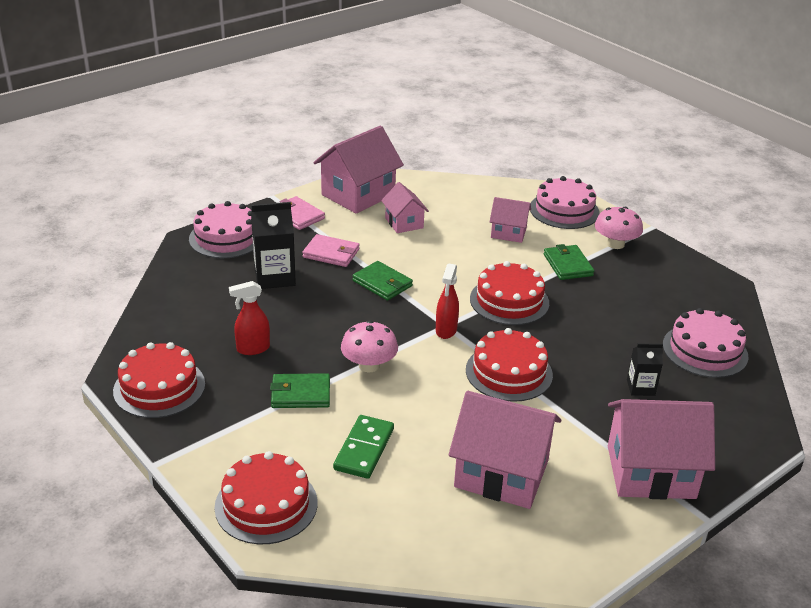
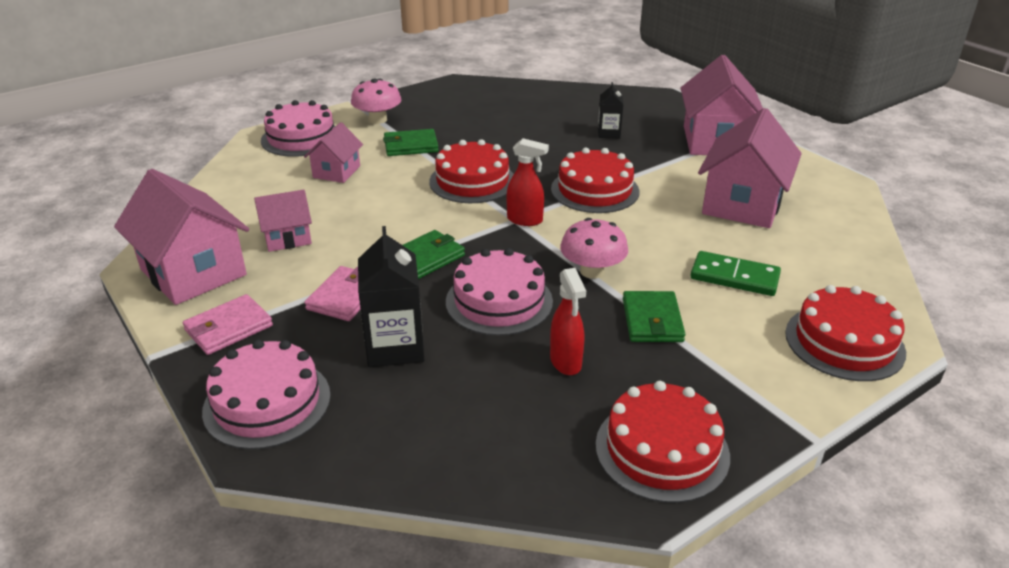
camera: 85 degrees left, 0 degrees up
pink cake [663,308,748,378] -> pink cake moved to [446,248,553,336]

